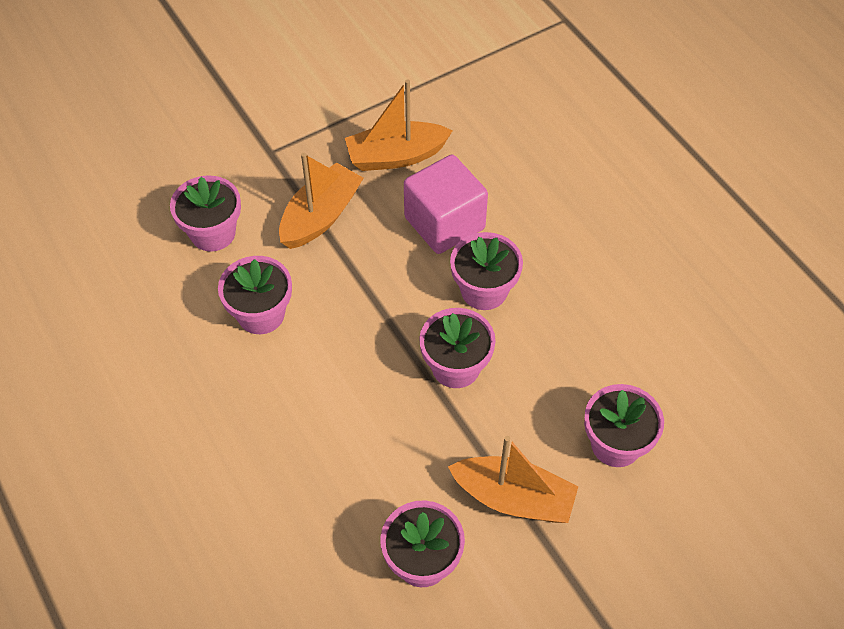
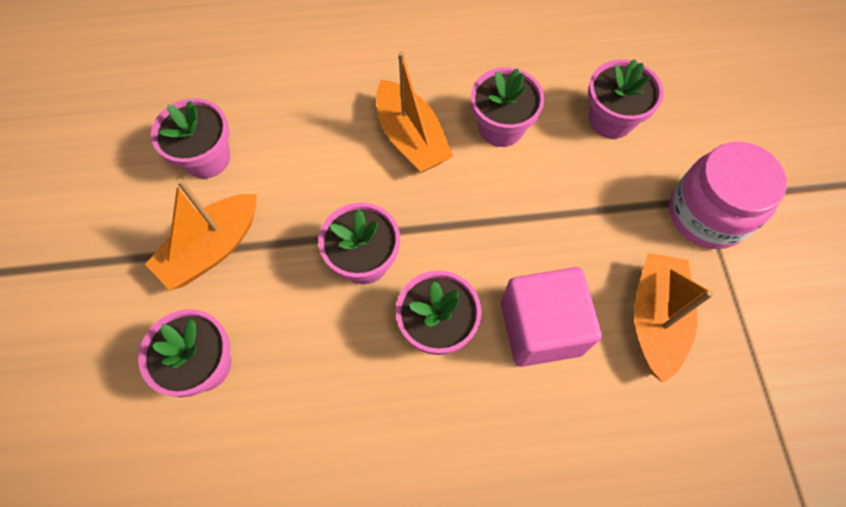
camera: 115 degrees right, 10 degrees up
orange boat [279,153,363,249] -> orange boat moved to [376,51,453,173]
none -> pink jar [669,142,787,249]

